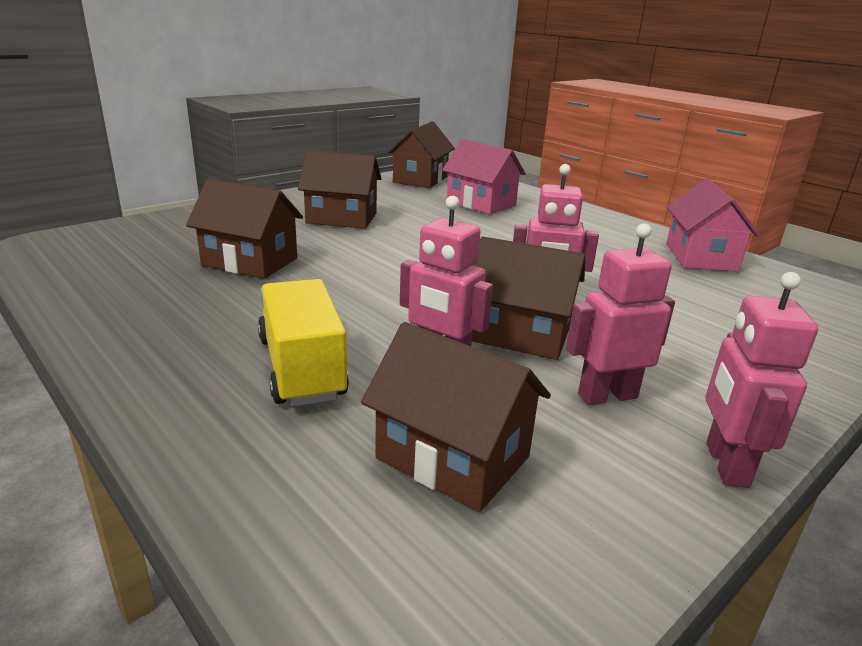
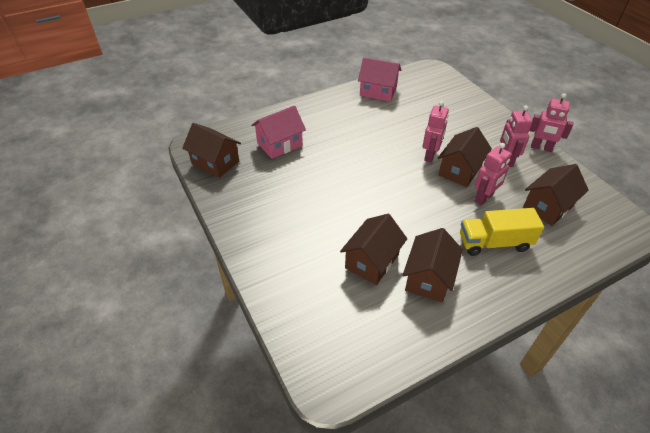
camera: 75 degrees left, 20 degrees up
brown house [298,150,382,229] -> brown house moved to [403,228,463,302]

